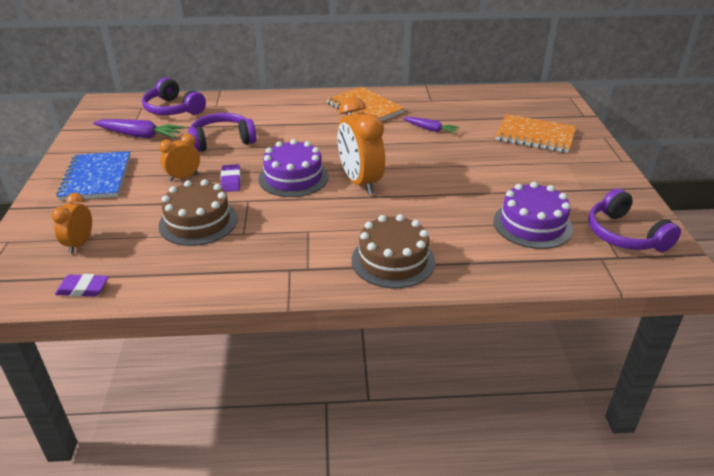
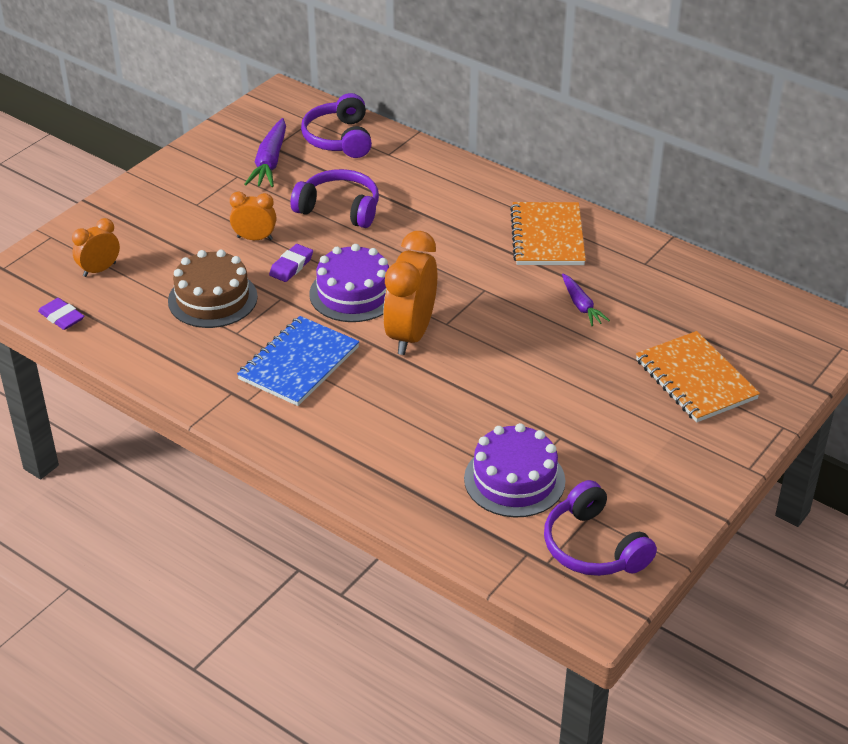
camera: 40 degrees right, 5 degrees up
blue notebook [56,151,131,201] -> blue notebook moved to [237,316,359,406]
purple carrot [93,119,184,139] -> purple carrot turned 45 degrees clockwise [244,118,286,187]
brown cake [352,214,435,288] -> none
purple headphones [588,188,681,252] -> purple headphones turned 45 degrees counterclockwise [544,480,657,576]

